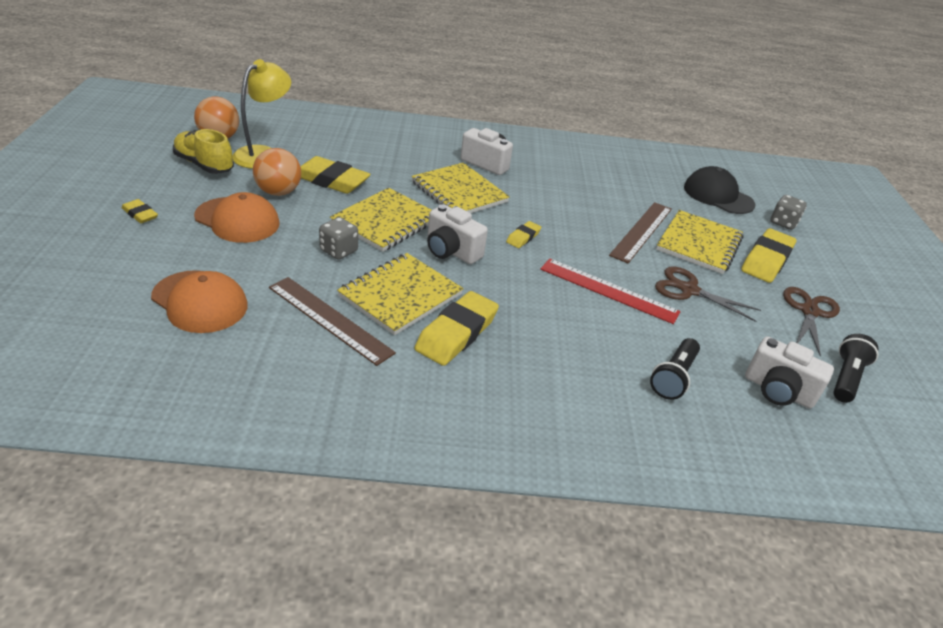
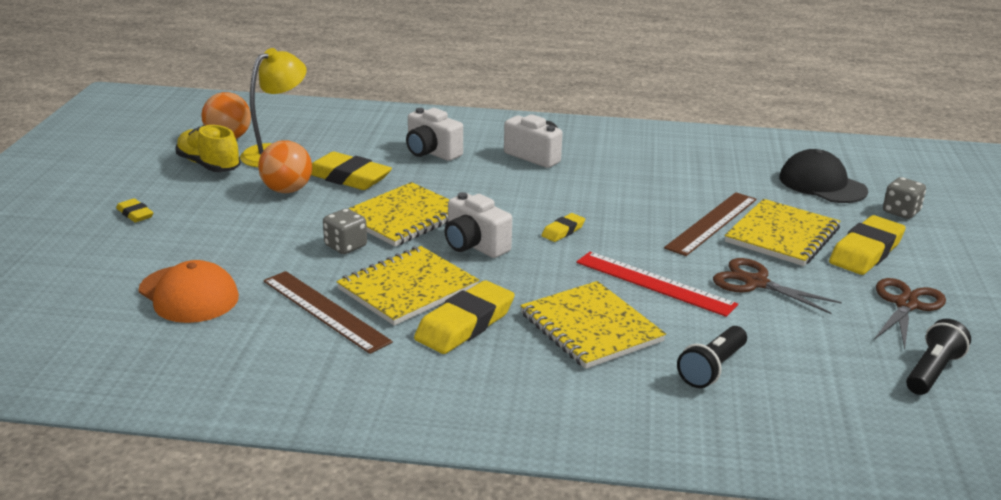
camera: 10 degrees right, 10 degrees down
orange cap [194,192,280,243] -> none
yellow notebook [411,163,510,213] -> yellow notebook moved to [520,281,666,369]
white camera [745,336,834,409] -> white camera moved to [406,108,463,161]

